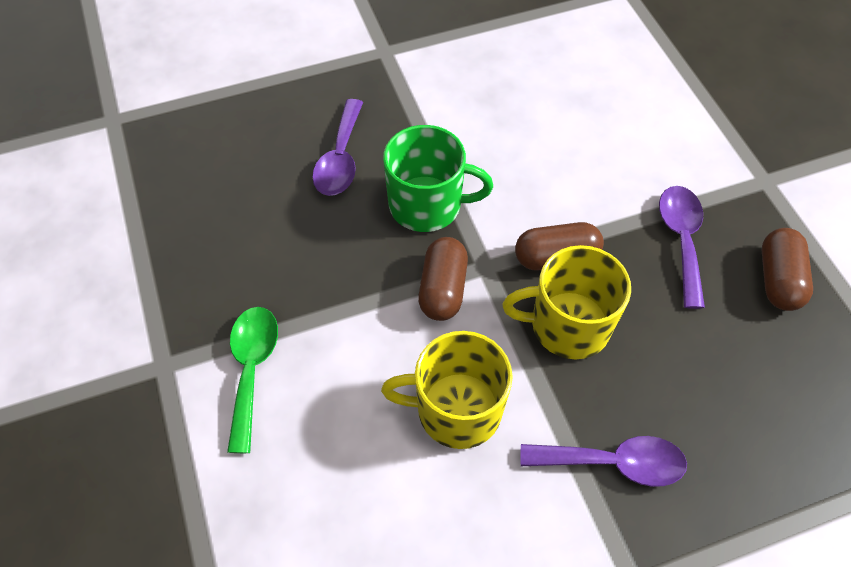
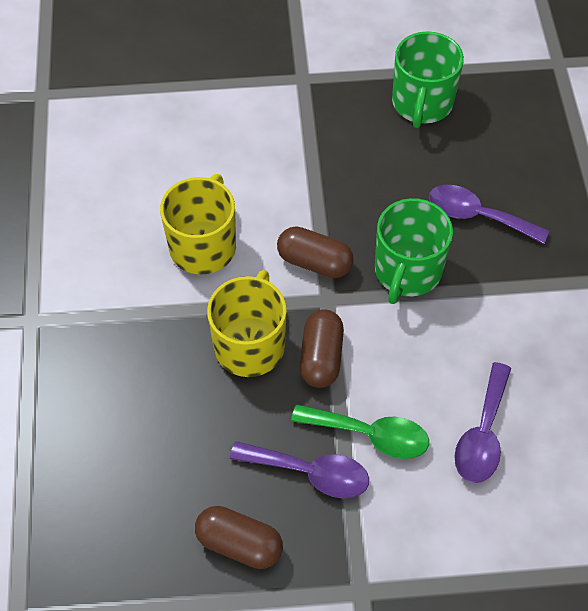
camera: 105 degrees right, 0 degrees up
green spoon [227,307,278,453] -> green spoon moved to [291,404,429,459]
purple spoon [521,436,687,487] -> purple spoon moved to [454,362,511,483]
none -> green mug [392,31,464,128]

